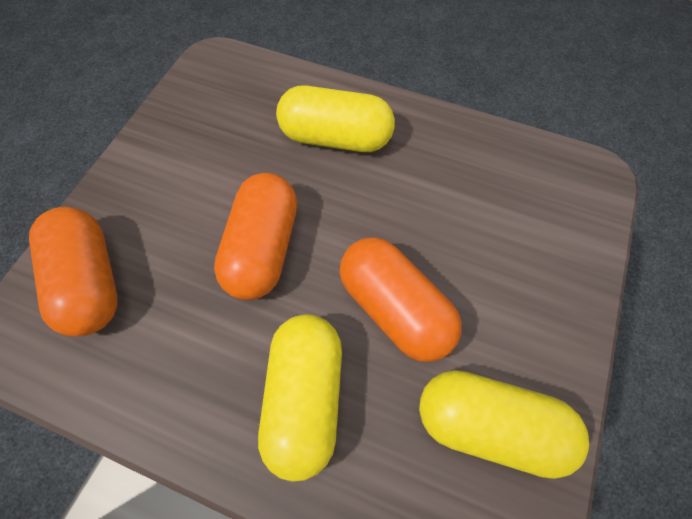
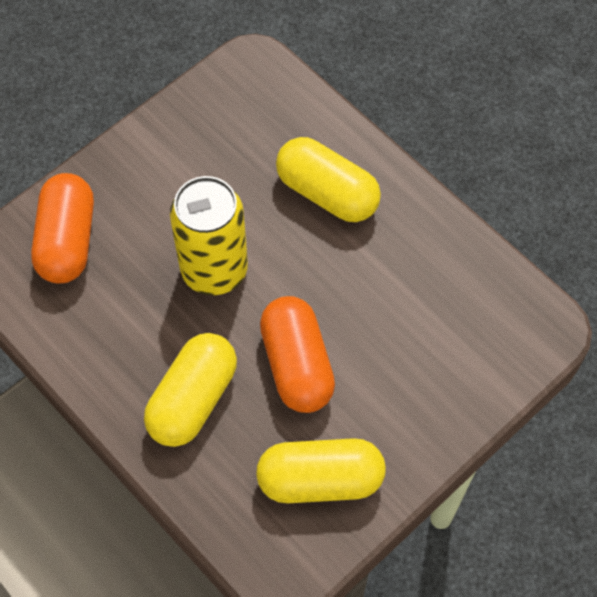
camera: 25 degrees right, 0 degrees up
orange capsule [214,173,297,300] -> yellow can [170,176,248,295]
yellow capsule [419,370,589,479] -> yellow capsule turned 45 degrees counterclockwise [256,438,386,503]

